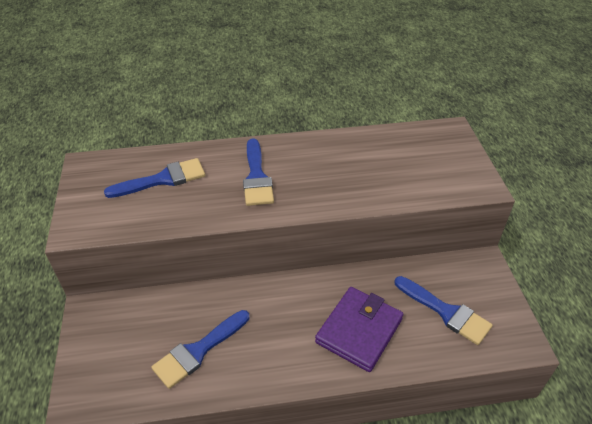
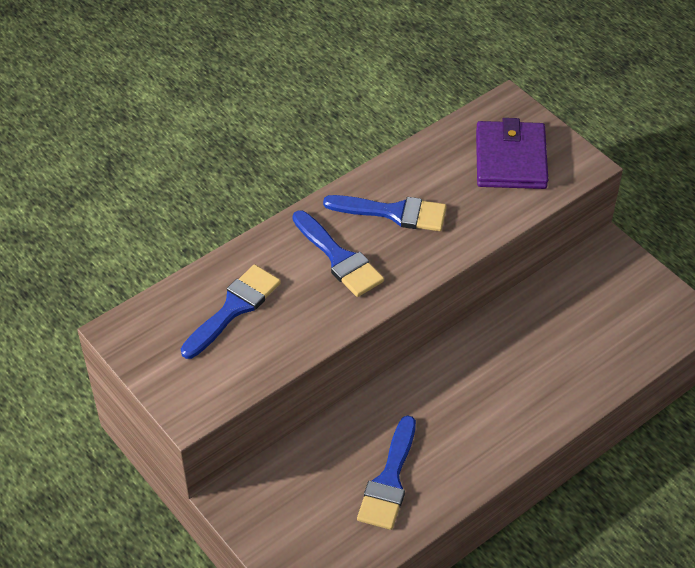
camera: 30 degrees left, 5 degrees up
purple wallet [315,287,403,372] -> purple wallet moved to [476,118,548,189]
blue brush [394,276,493,345] -> blue brush moved to [323,195,447,231]

